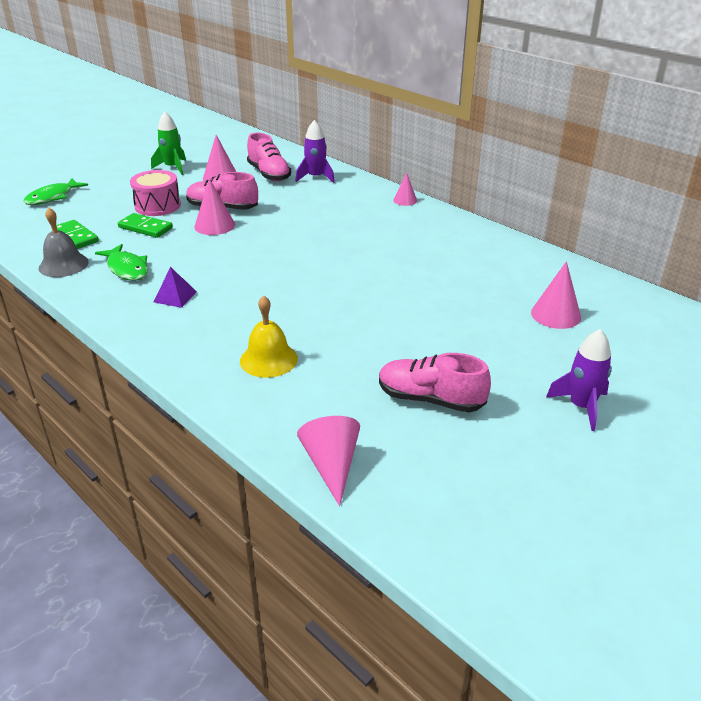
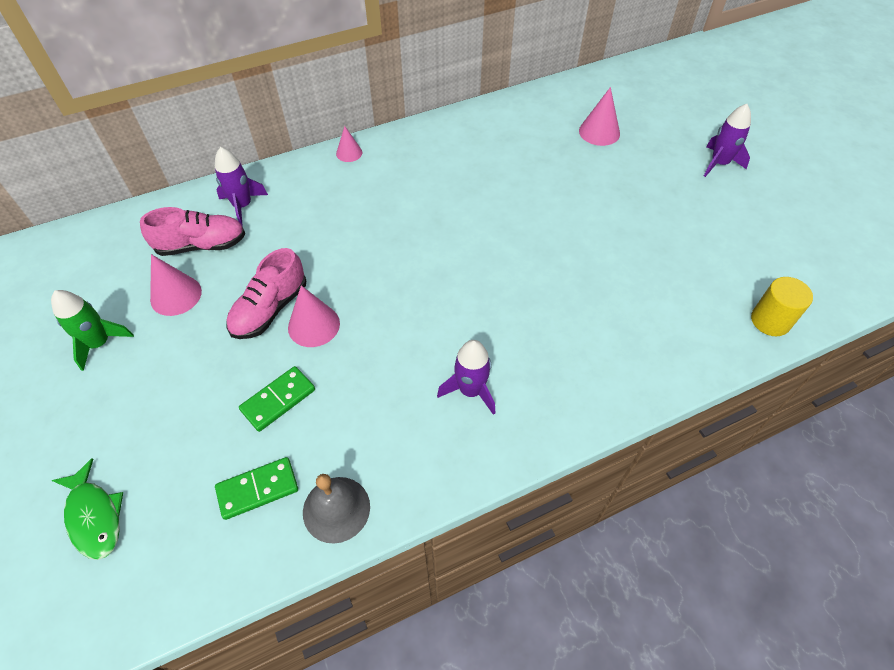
camera: 70 degrees left, 20 degrees up
green fish [95,244,148,281] -> none
pink drum [130,170,181,216] -> none
purple pyramid [154,267,197,308] -> purple rocket [437,340,495,415]
yellow bell [240,296,298,378] -> none
pink cone [297,416,360,506] -> yellow cylinder [751,277,813,336]
pink shoe [379,353,491,413] -> none

